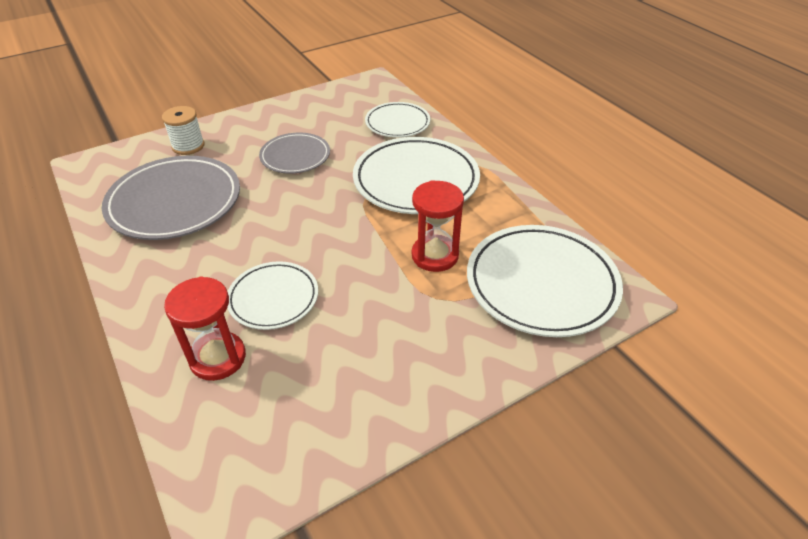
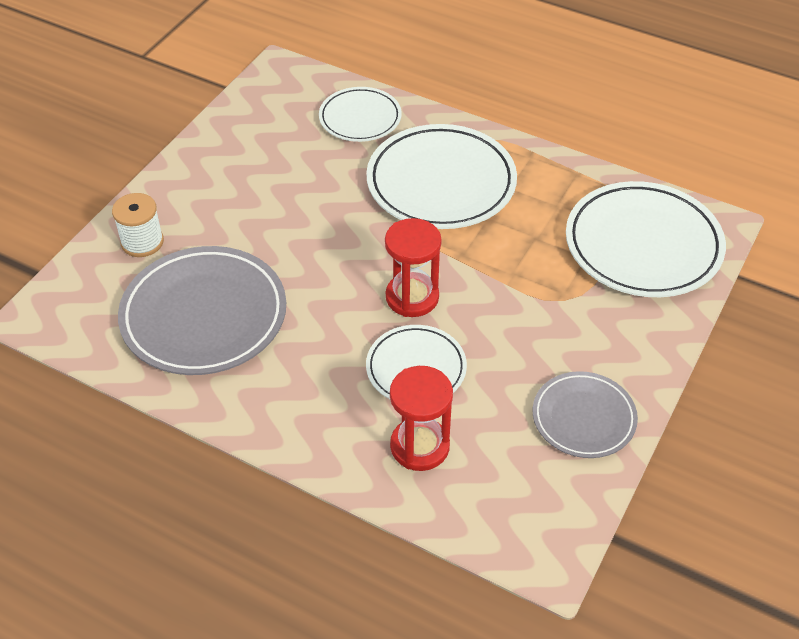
camera: 30 degrees left, 5 degrees up
grey plate [259,133,330,174] -> grey plate moved to [533,371,638,458]
red hourglass [412,180,464,272] -> red hourglass moved to [385,218,441,317]

